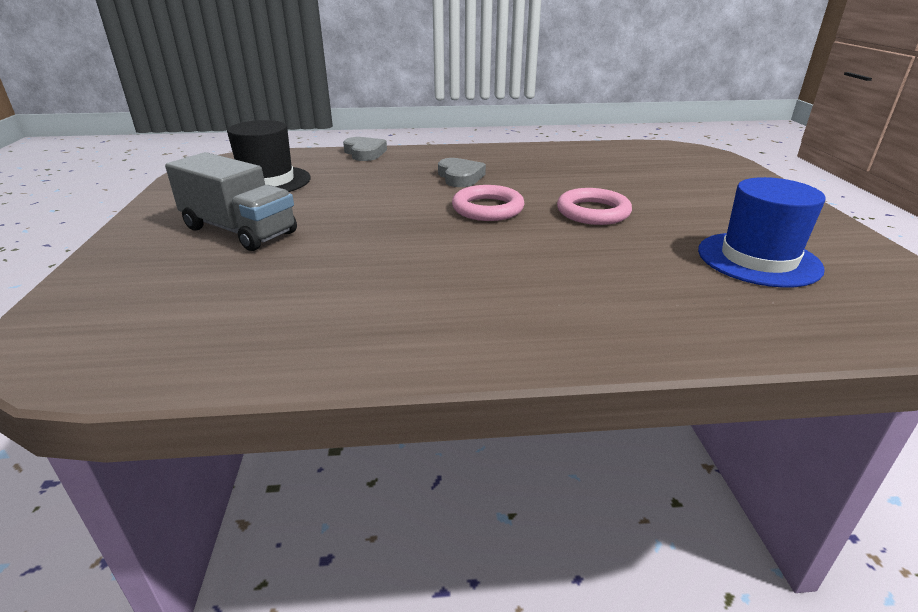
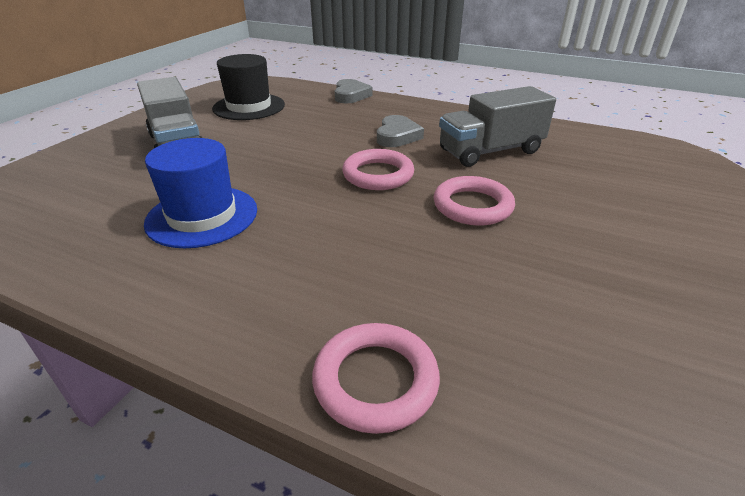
camera: 30 degrees right, 5 degrees up
blue hat [698,177,826,288] -> blue hat moved to [144,138,257,248]
none -> pink ring [312,323,440,434]
none -> grey truck [439,86,556,167]

